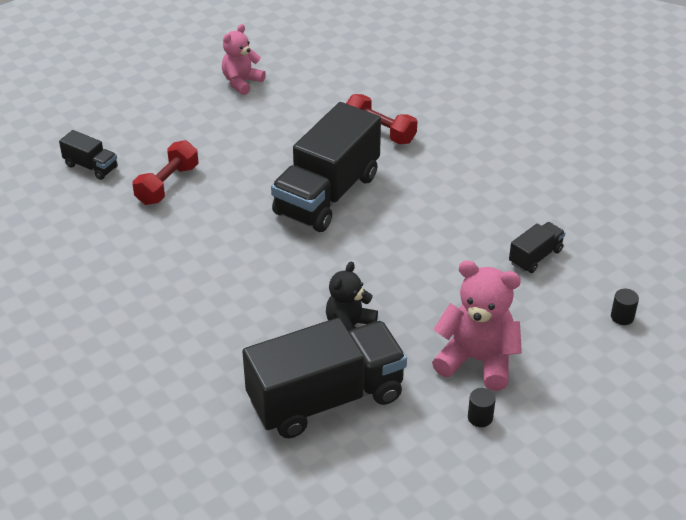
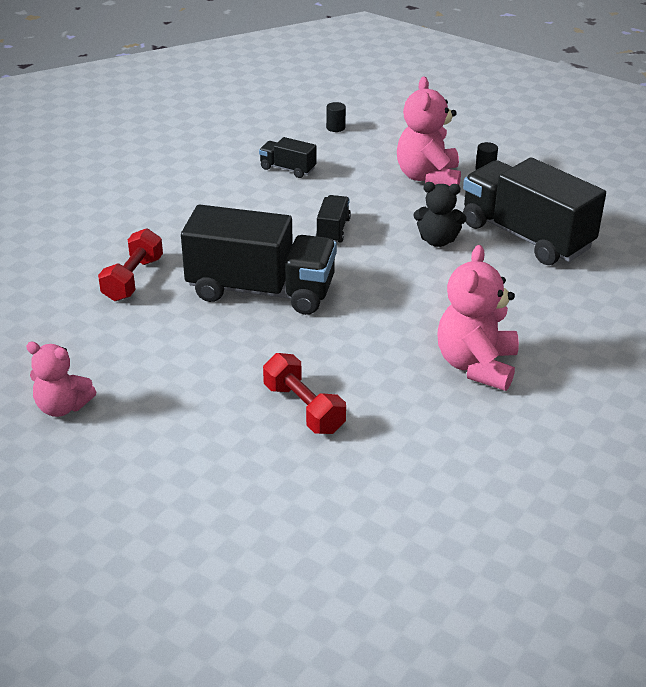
camera: 110 degrees left, 5 degrees down
black truck [59,130,118,180] -> black truck moved to [316,195,351,243]
red dumbbell [133,140,198,205] -> red dumbbell turned 45 degrees clockwise [263,353,346,434]
none -> pink teddy bear [438,245,519,391]

